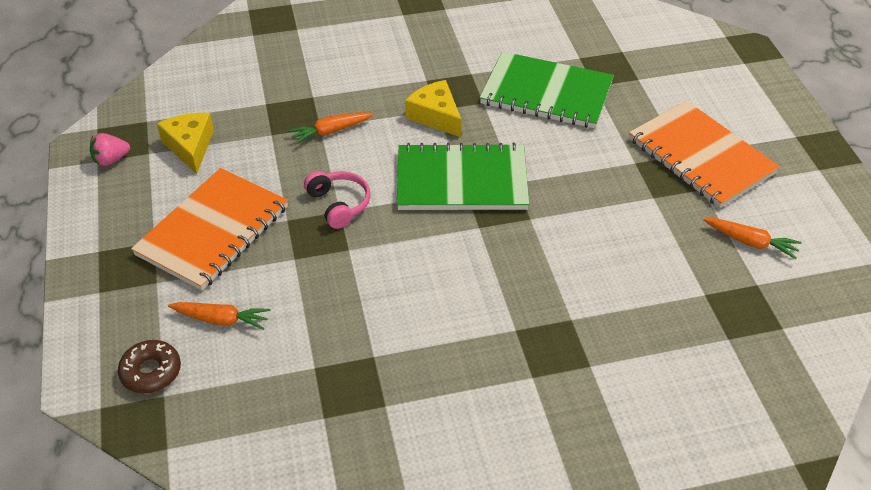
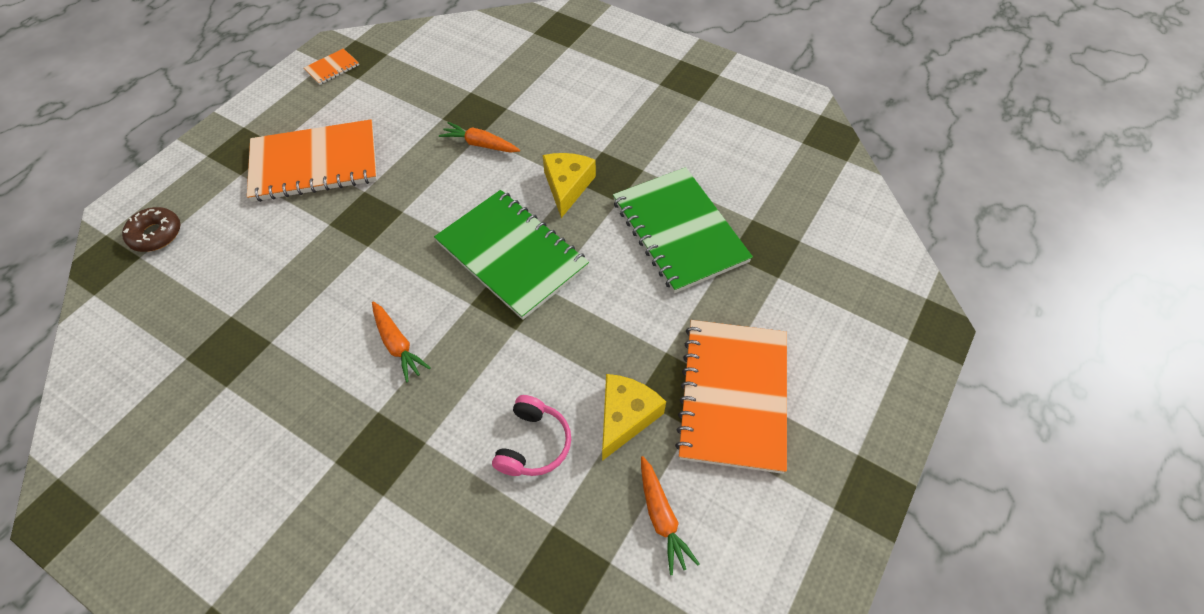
camera: 45 degrees right, 10 degrees up
pink strawberry [90,133,130,166] -> orange notebook [304,48,359,85]
yellow cheese [157,113,214,174] -> yellow cheese moved to [602,374,666,461]
orange carrot [168,302,271,330] -> orange carrot moved to [372,301,431,382]
pink headphones [304,171,370,229] -> pink headphones moved to [492,395,571,476]

